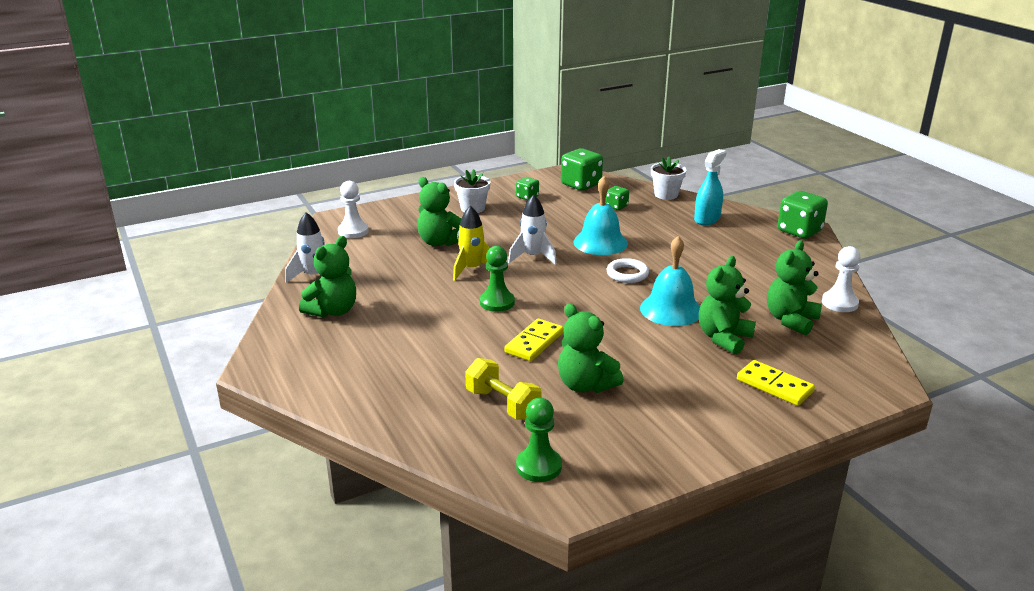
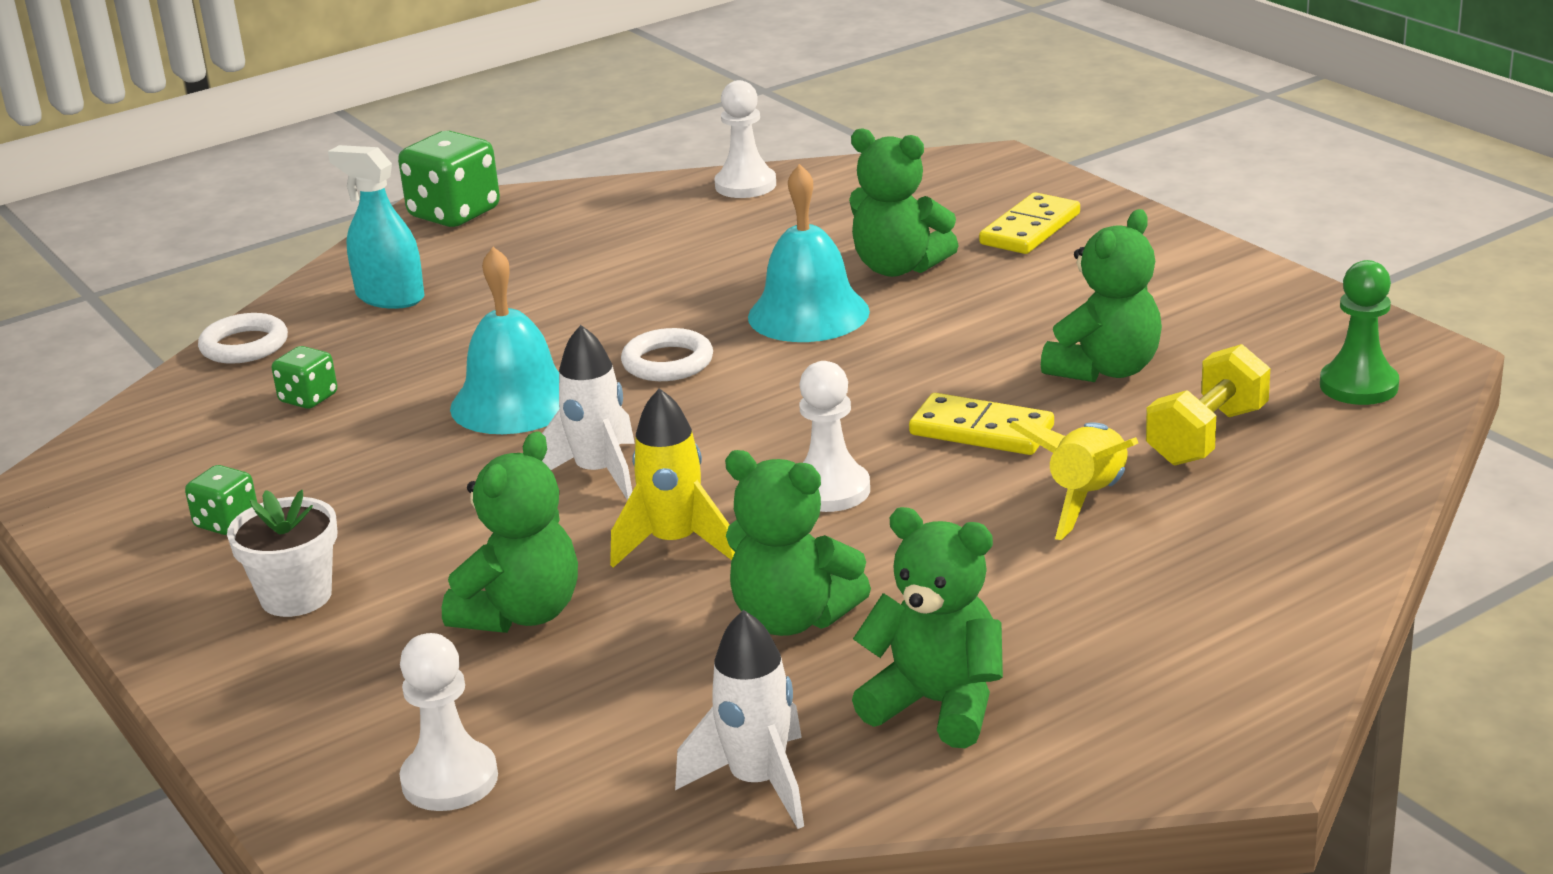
camera: 95 degrees left, 0 degrees up
green pawn [480,246,515,312] -> white pawn [799,361,870,512]
green dice [561,148,603,191] -> none
white flower pot [651,157,686,200] -> white ring [198,313,288,364]
green teddy bear [767,240,822,335] -> green teddy bear moved to [725,450,871,636]
none -> yellow rocket [1009,420,1138,540]

